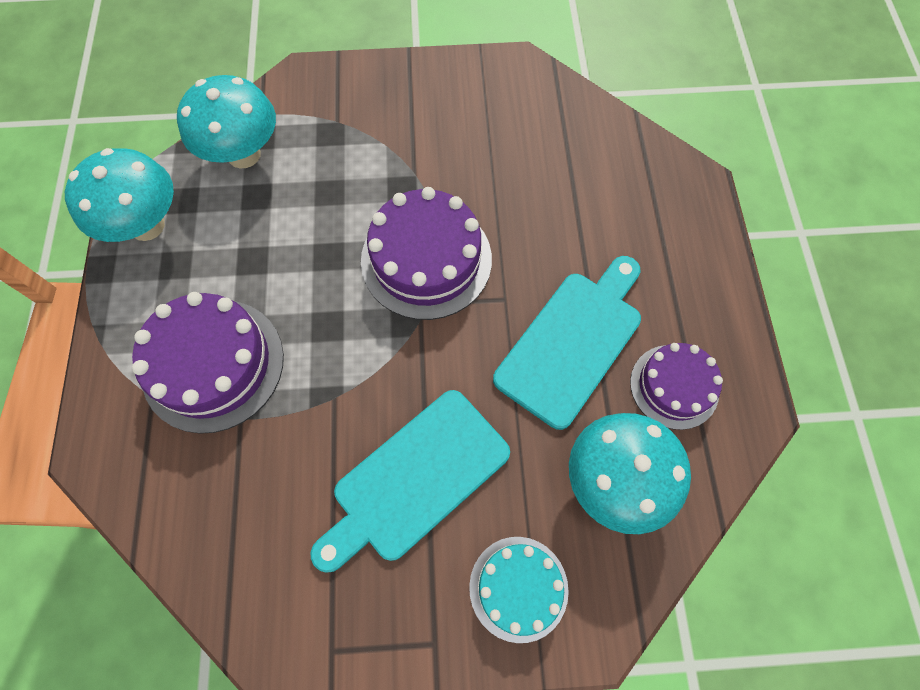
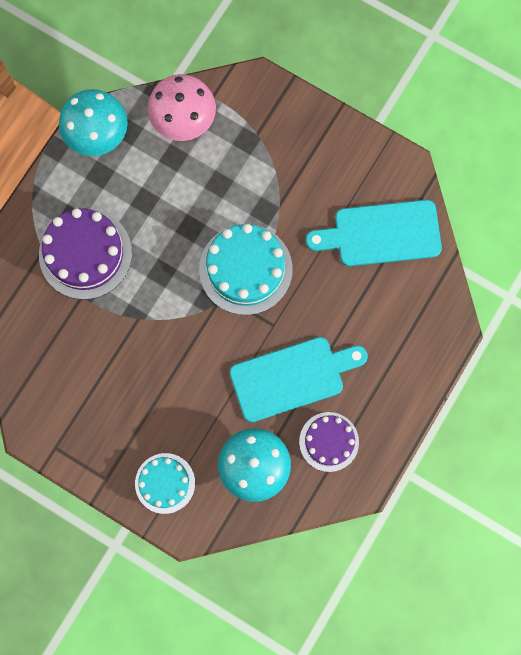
camera: 35 degrees right, 10 degrees up
turquoise mushroom [177,75,276,169] -> pink mushroom [147,74,216,141]
turquoise cutting board [311,390,510,573] -> turquoise cutting board moved to [305,200,442,266]
purple cake [361,187,492,320] -> turquoise cake [199,224,293,315]

